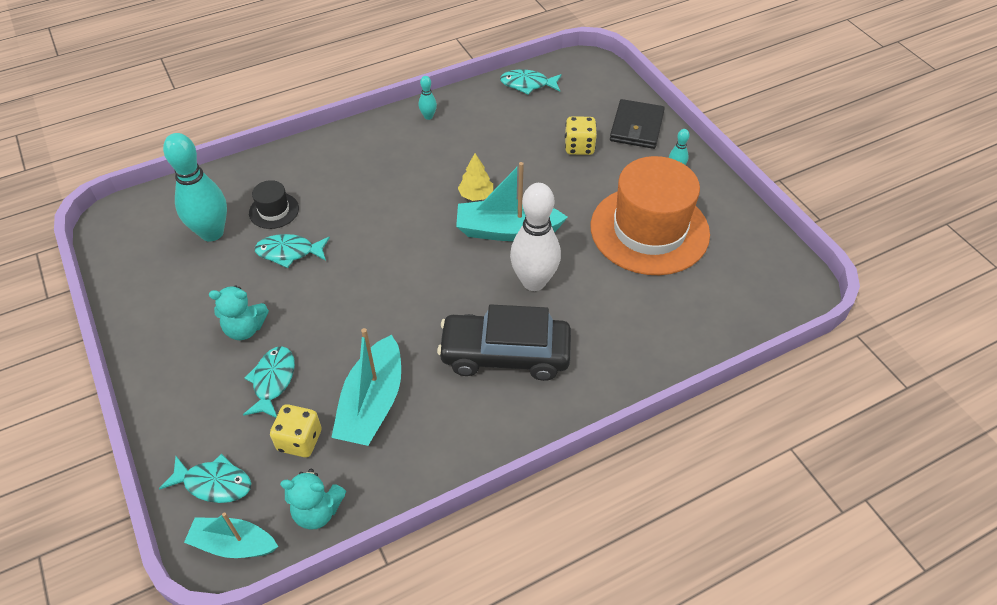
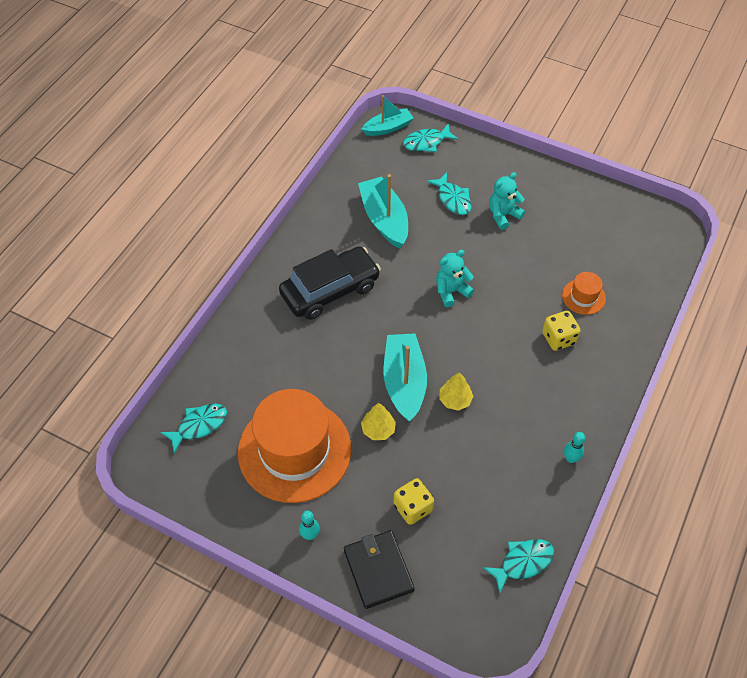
camera: 145 degrees right, 5 degrees up
turquoise bowling pin [163,133,227,242] -> none
black hat [249,180,299,229] -> orange hat [562,272,606,315]
turquoise fish [255,234,330,268] -> turquoise fish moved to [160,404,227,454]
yellow dice [270,404,322,457] -> yellow dice moved to [542,311,581,351]
turquoise teddy bear [280,468,346,529] -> turquoise teddy bear moved to [436,250,474,307]
turquoise boat [456,162,568,241] -> turquoise boat turned 60 degrees counterclockwise [383,333,427,422]
white bowling pin [510,183,561,291] -> none
none -> yellow tree [361,403,396,440]

